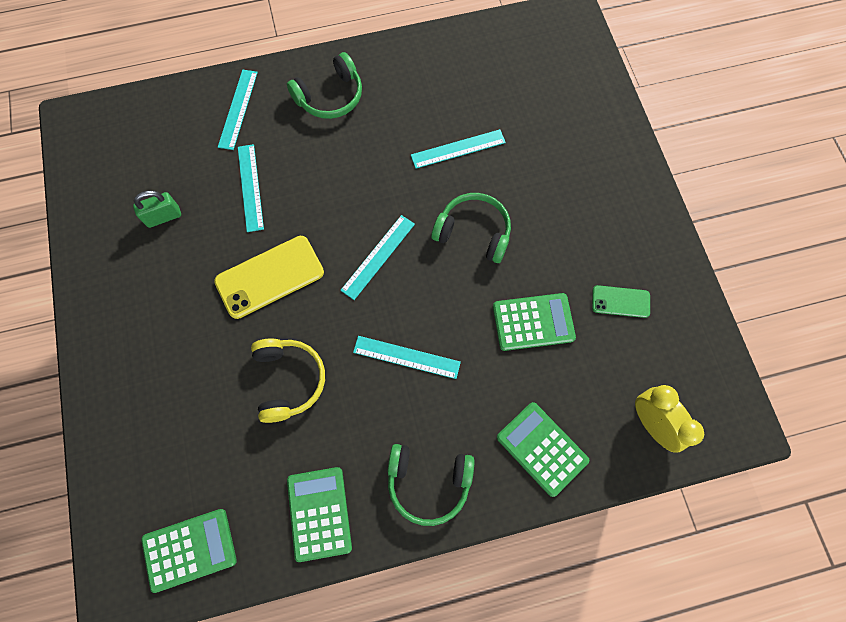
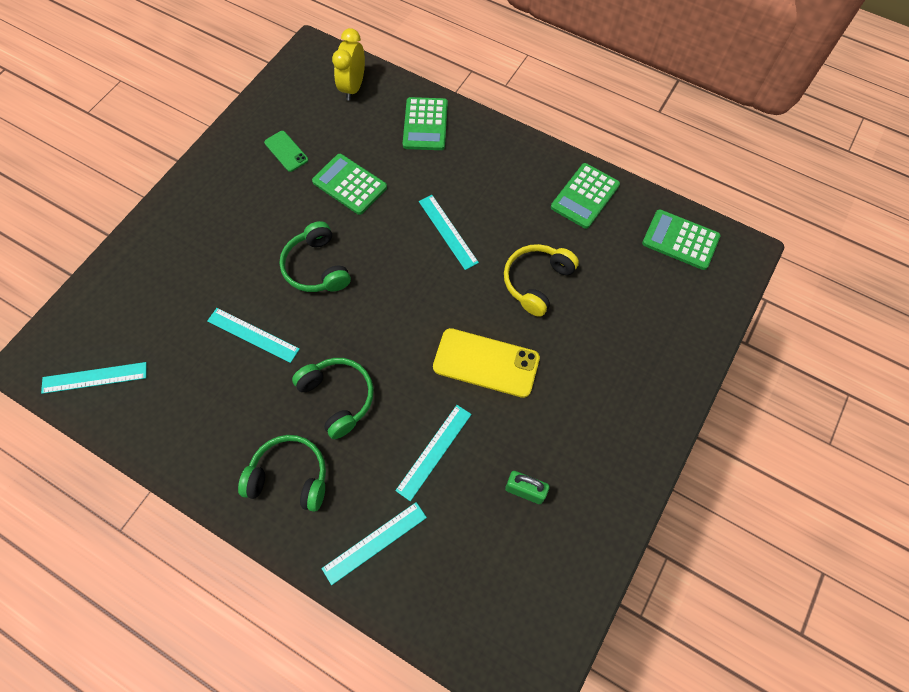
camera: 135 degrees left, 5 degrees down
turquoise ruler [340,215,415,300] -> turquoise ruler moved to [41,362,147,394]
green headphones [388,444,474,526] -> green headphones moved to [292,358,374,439]

